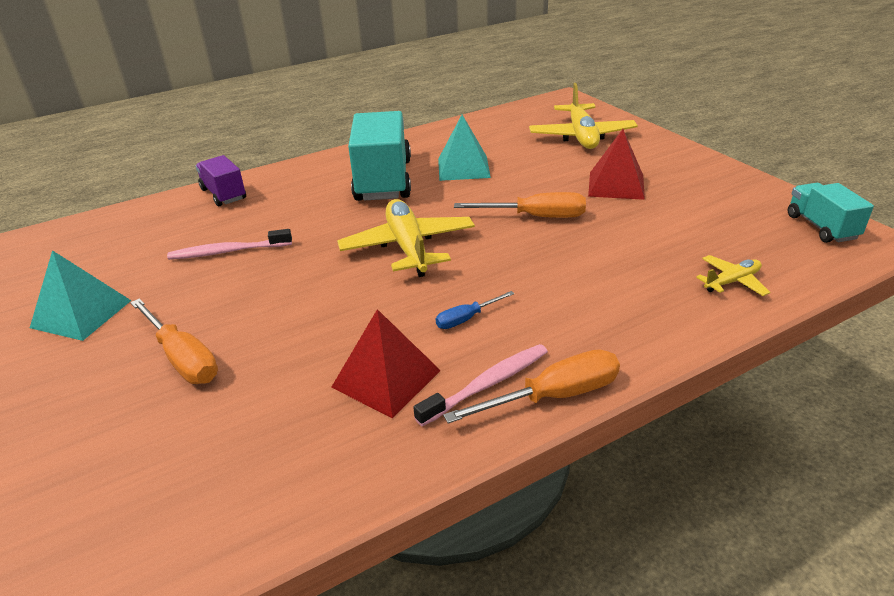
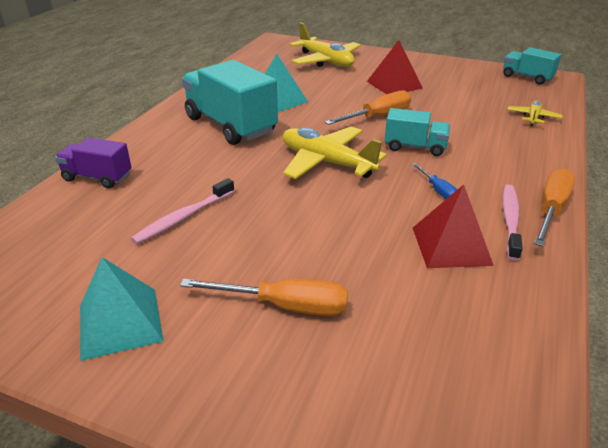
camera: 40 degrees left, 0 degrees up
blue screwdriver [436,291,514,329] -> blue screwdriver turned 45 degrees counterclockwise [412,163,457,199]
none -> turquoise truck [385,108,450,156]

